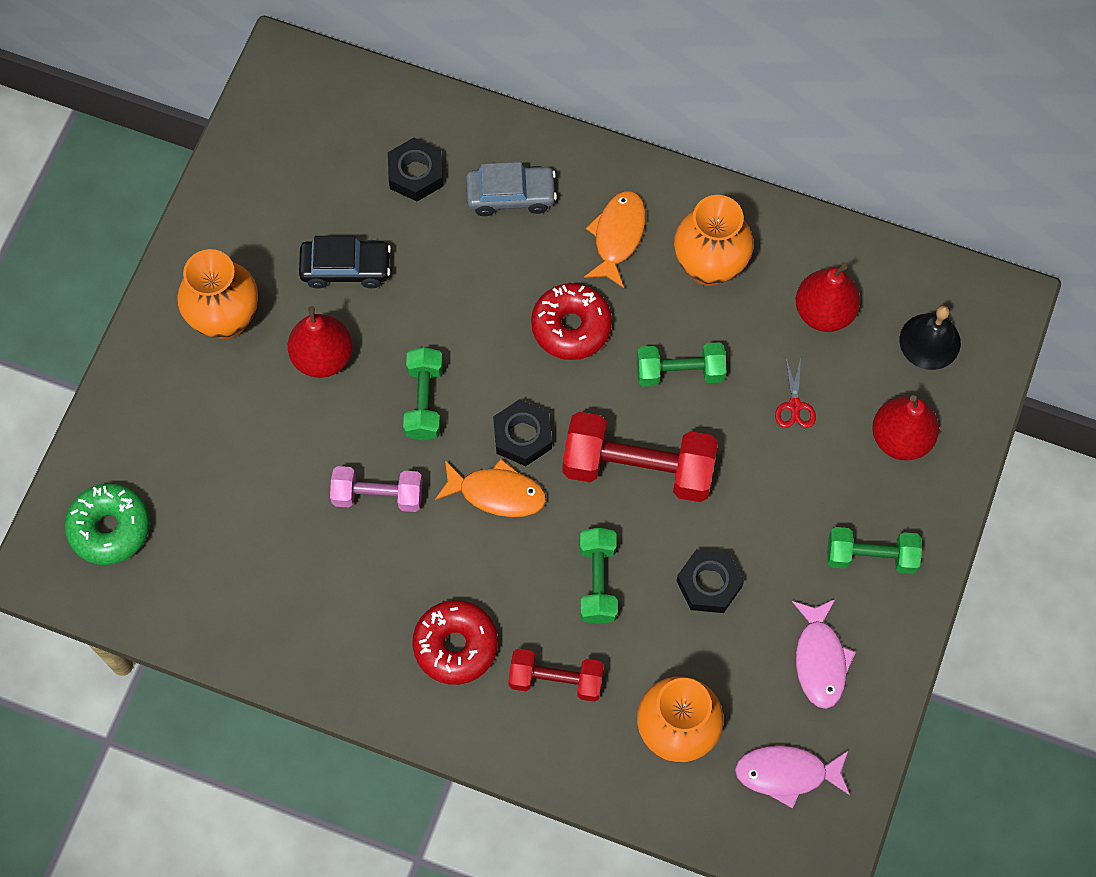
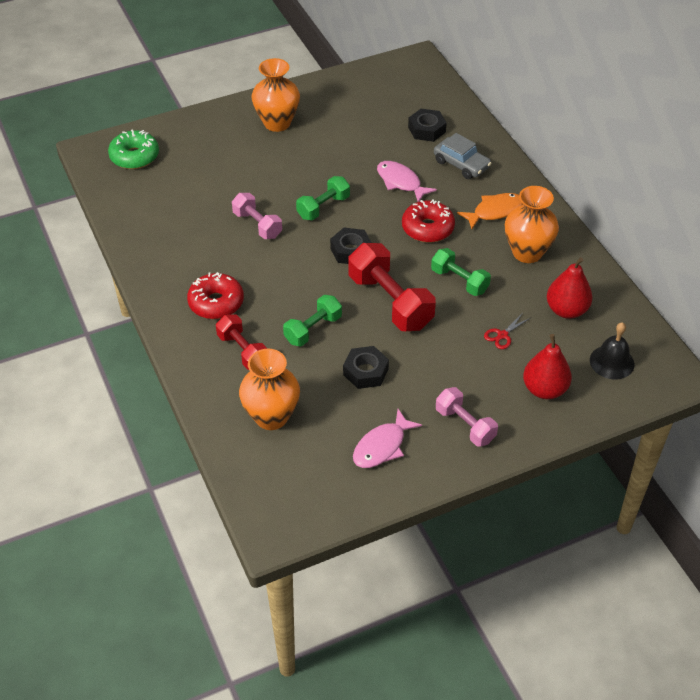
camera: 45 degrees right, 20 degrees down
red pear [288,306,353,378] -> none
black car [299,236,391,289] -> none
orange fish [435,459,546,517] -> none
pink fish [735,745,850,809] -> pink fish moved to [377,161,437,202]
green dumbbell [827,527,922,574] -> pink dumbbell [436,387,498,447]

